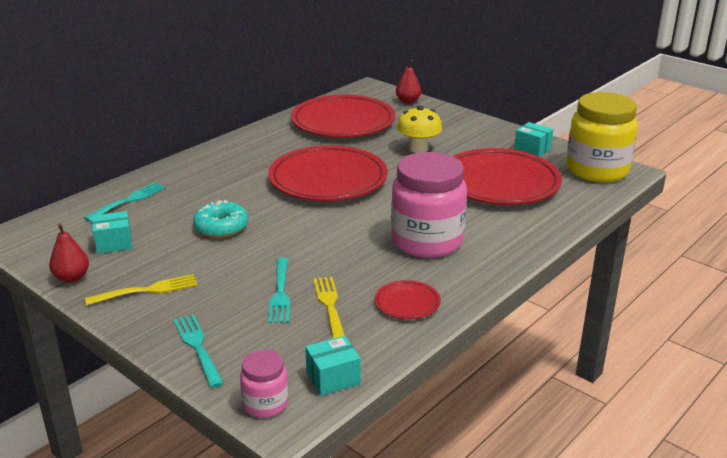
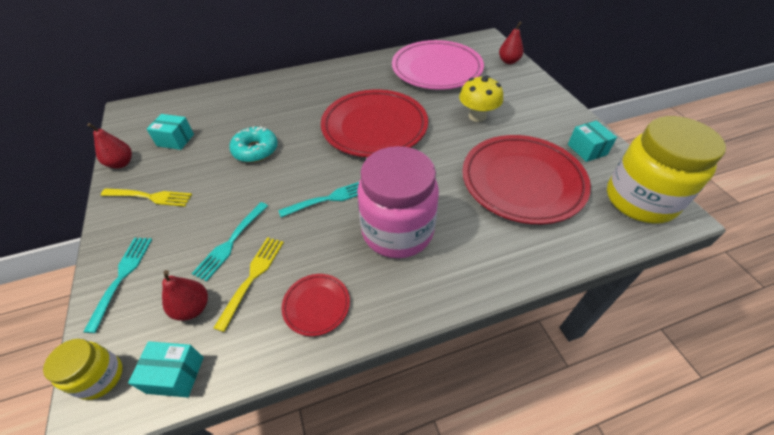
camera: 30 degrees right, 20 degrees up
turquoise fork [84,182,166,222] -> turquoise fork moved to [278,182,359,217]
pink jar [240,350,288,418] -> yellow jar [43,339,123,400]
red plate [291,95,395,137] -> pink plate [392,40,484,90]
none -> red pear [162,270,208,321]

